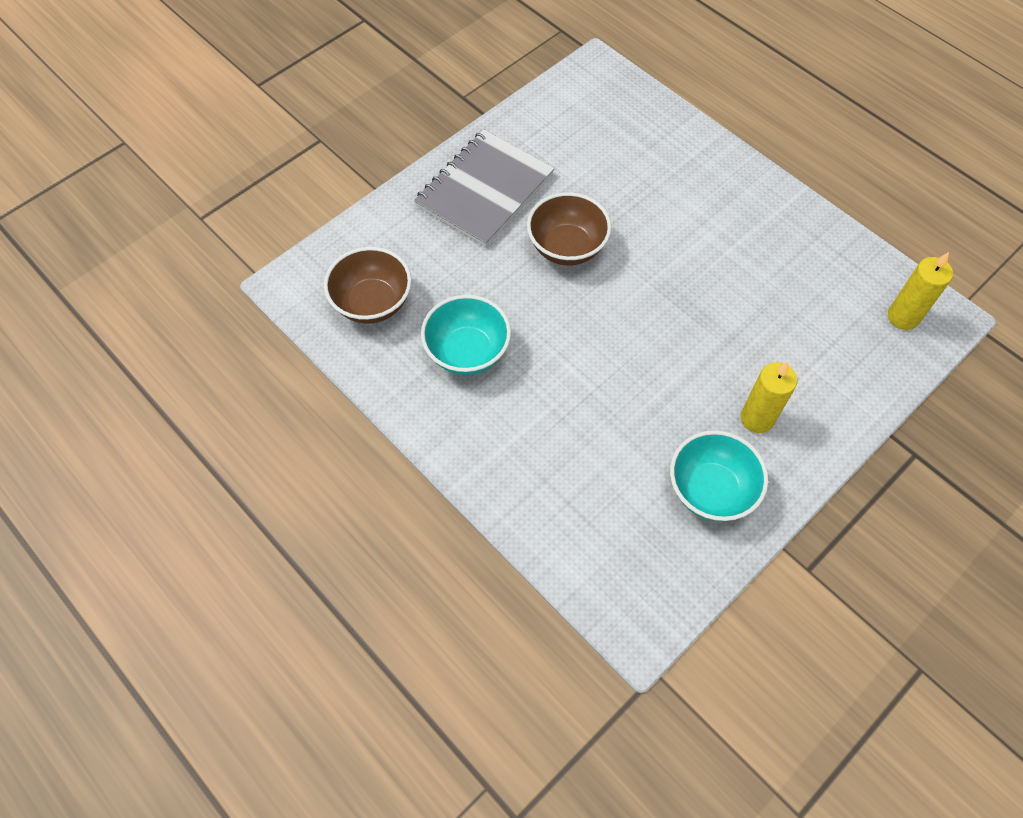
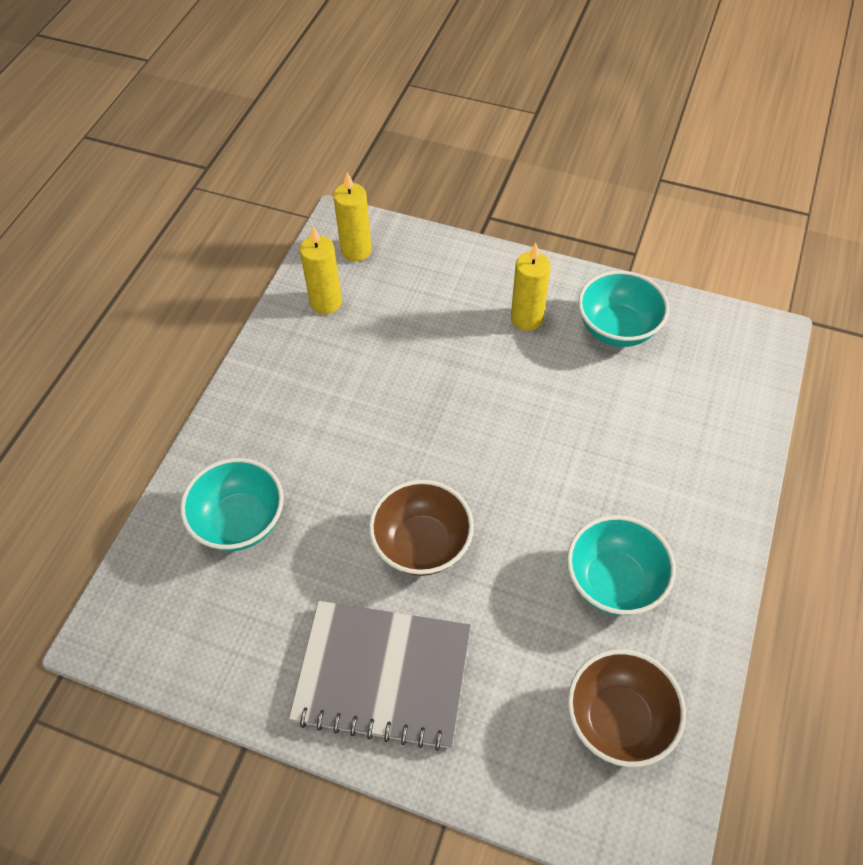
camera: 115 degrees left, 5 degrees down
none -> turquoise bowl [180,458,284,551]
none -> yellow candle [300,226,342,314]

